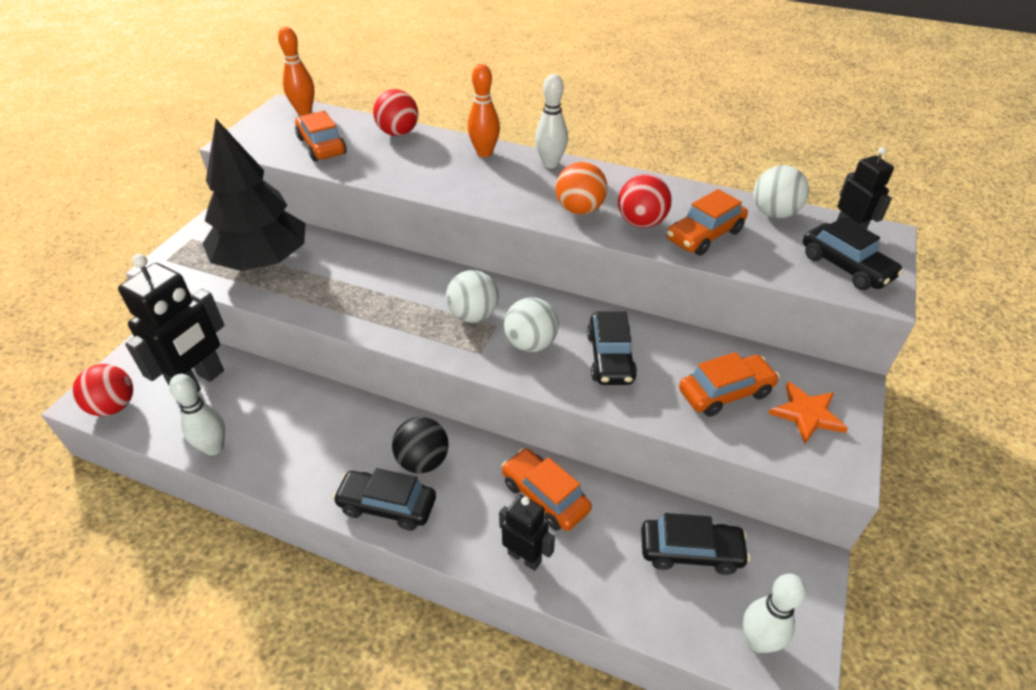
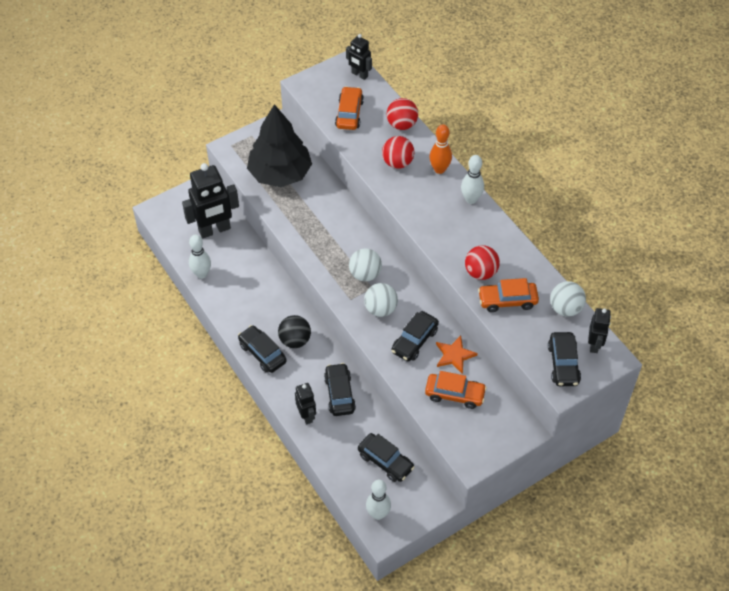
camera: 35 degrees right, 10 degrees up
red ball [72,364,133,416] -> red ball moved to [382,136,414,169]
orange bowling pin [278,27,314,115] -> black robot [346,34,372,80]
orange car [501,448,592,531] -> black car [324,363,356,416]
orange ball [556,162,607,215] -> none
orange star [768,382,848,443] -> orange star moved to [436,336,478,374]

